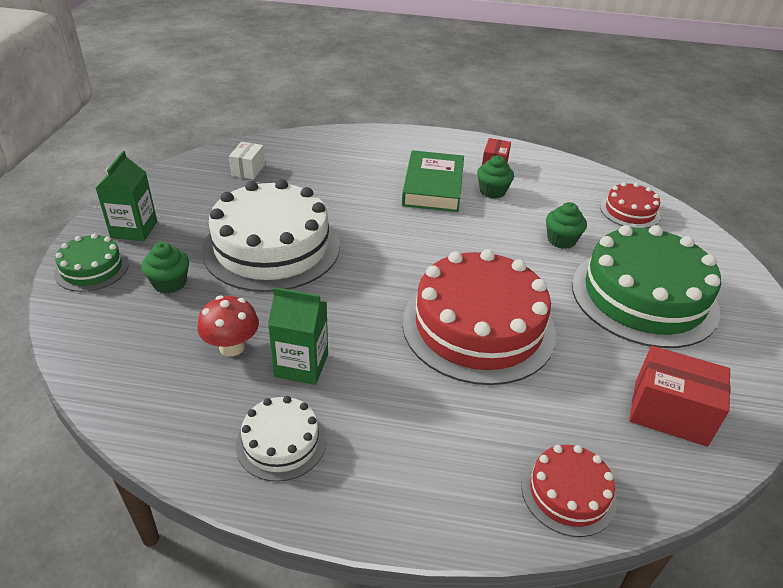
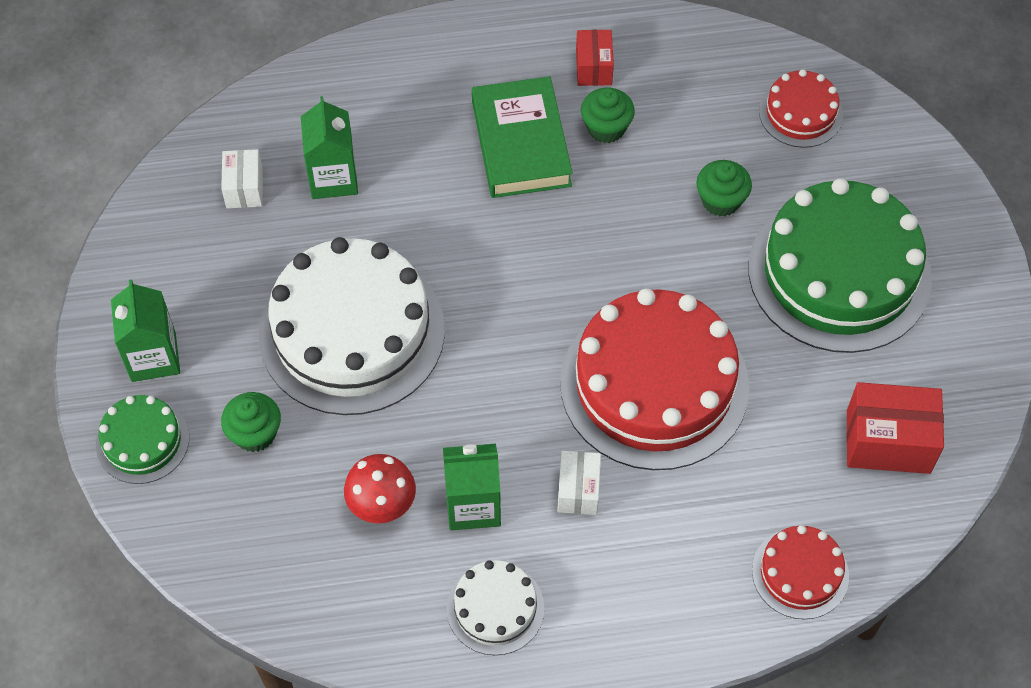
camera: 15 degrees left, 20 degrees up
none -> green carton [301,96,358,199]
none -> white box [557,451,601,515]

